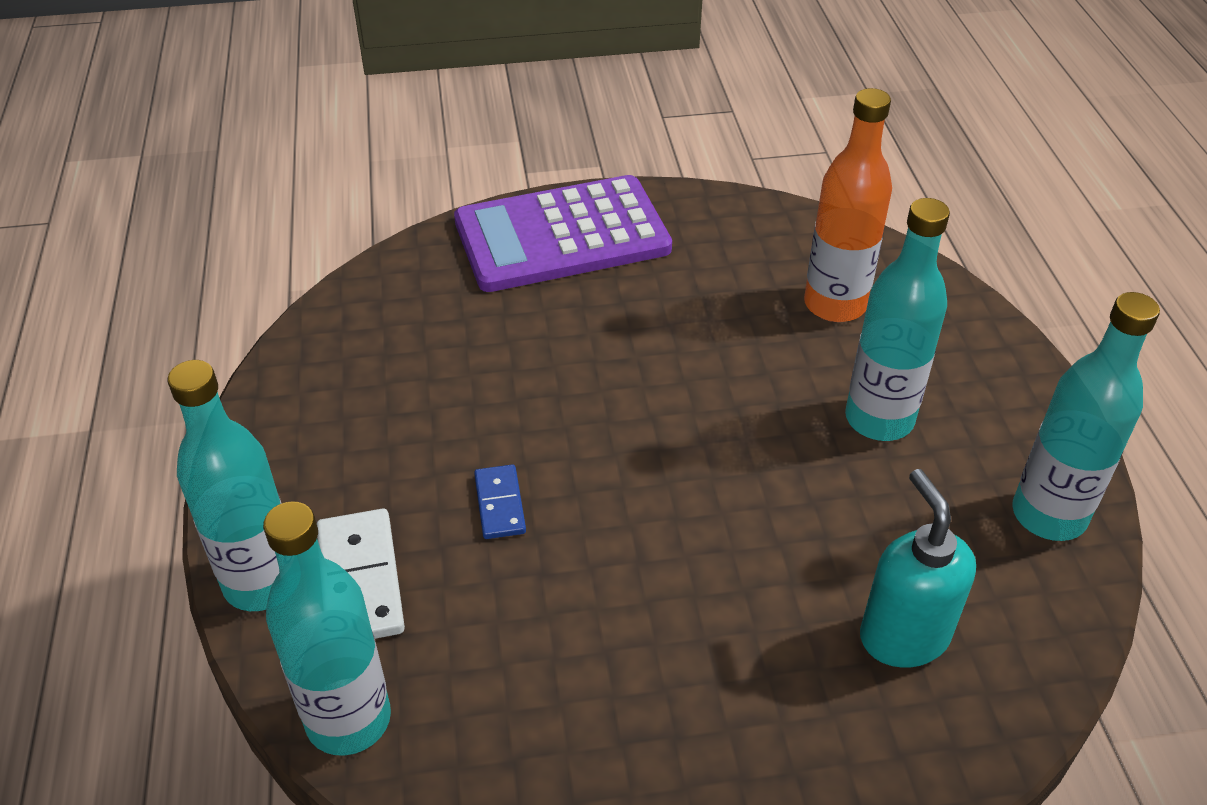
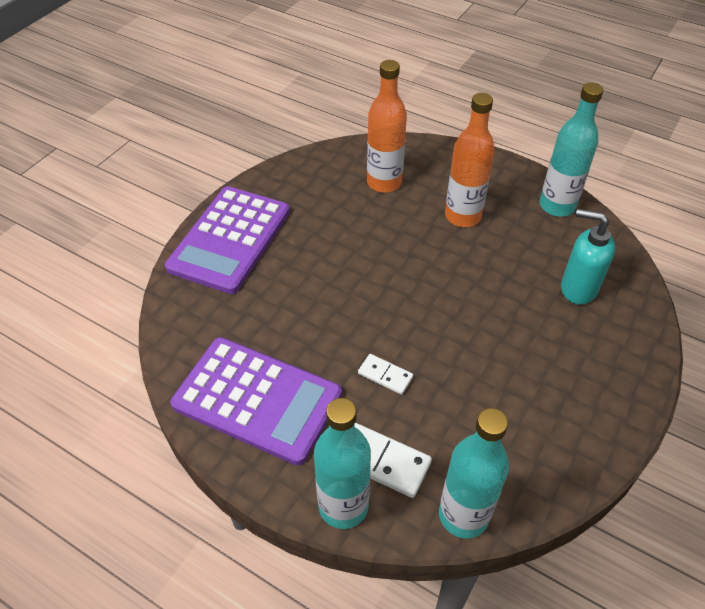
camera: 50 degrees left, 5 degrees up
blue domino [474,464,526,539] -> white domino [358,354,413,395]
turquoise bottle [845,198,950,441] -> orange bottle [445,93,495,227]
none -> purple calculator [170,337,342,465]

